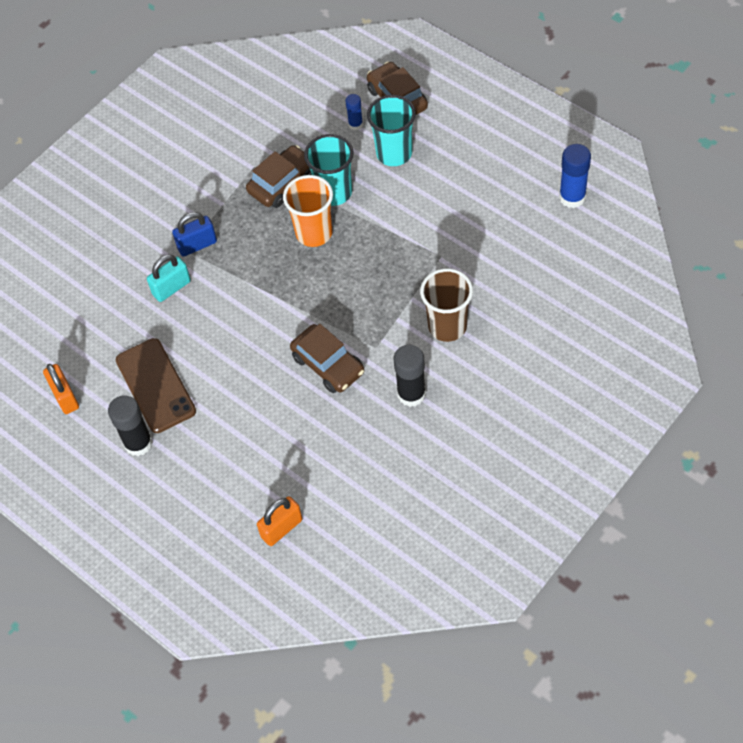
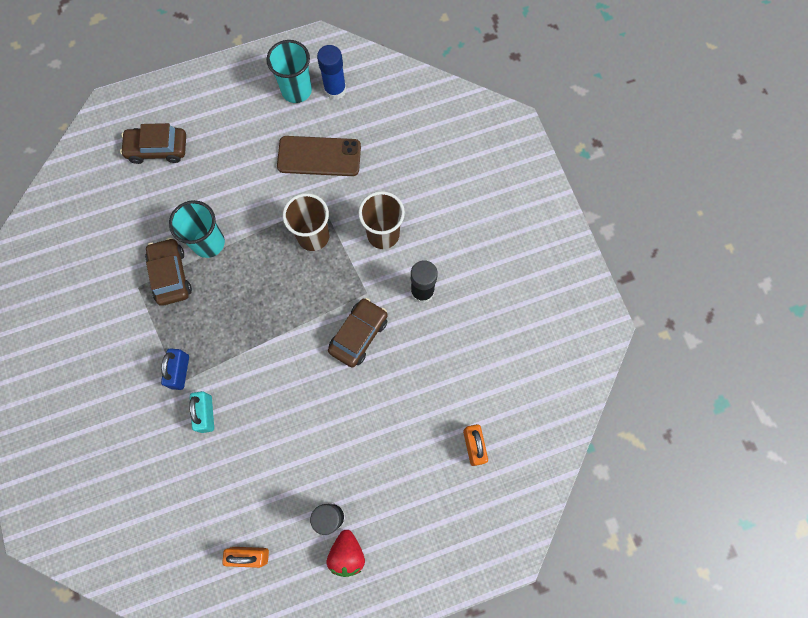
camera: 65 degrees left, 15 degrees up
brown phone [116,338,196,433] -> brown phone moved to [277,136,361,176]
orange cup [283,175,333,247] -> none
brown car [290,324,364,393] -> brown car turned 45 degrees counterclockwise [328,298,388,367]
blue glue stick [345,94,363,131] -> none
turquoise cup [367,95,416,166] -> turquoise cup moved to [267,40,312,103]
none -> brown cup [283,193,329,251]
none -> red strawberry [327,530,365,577]

